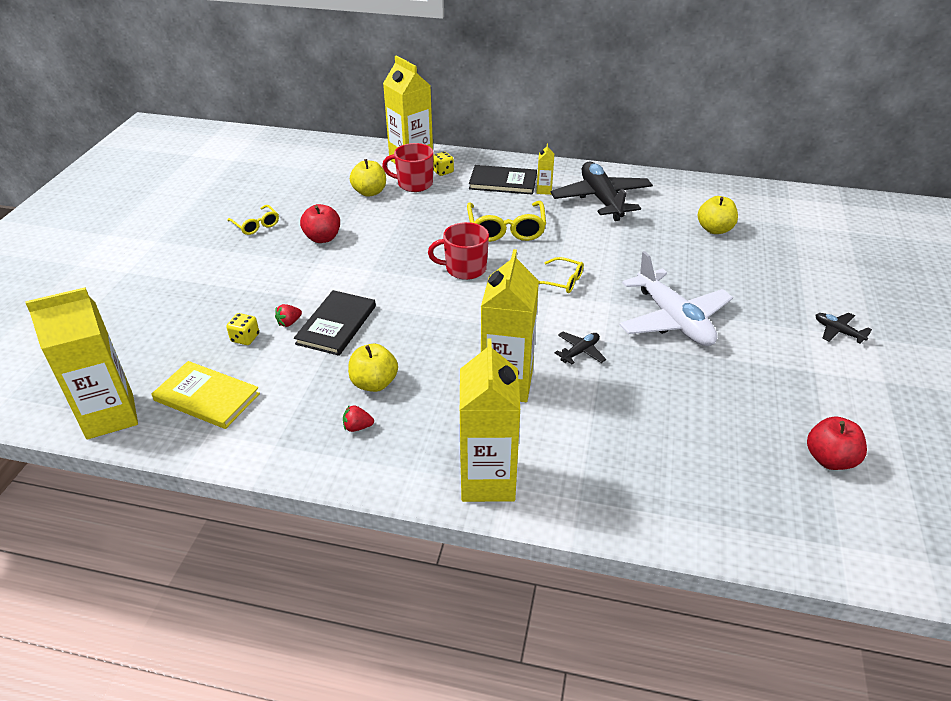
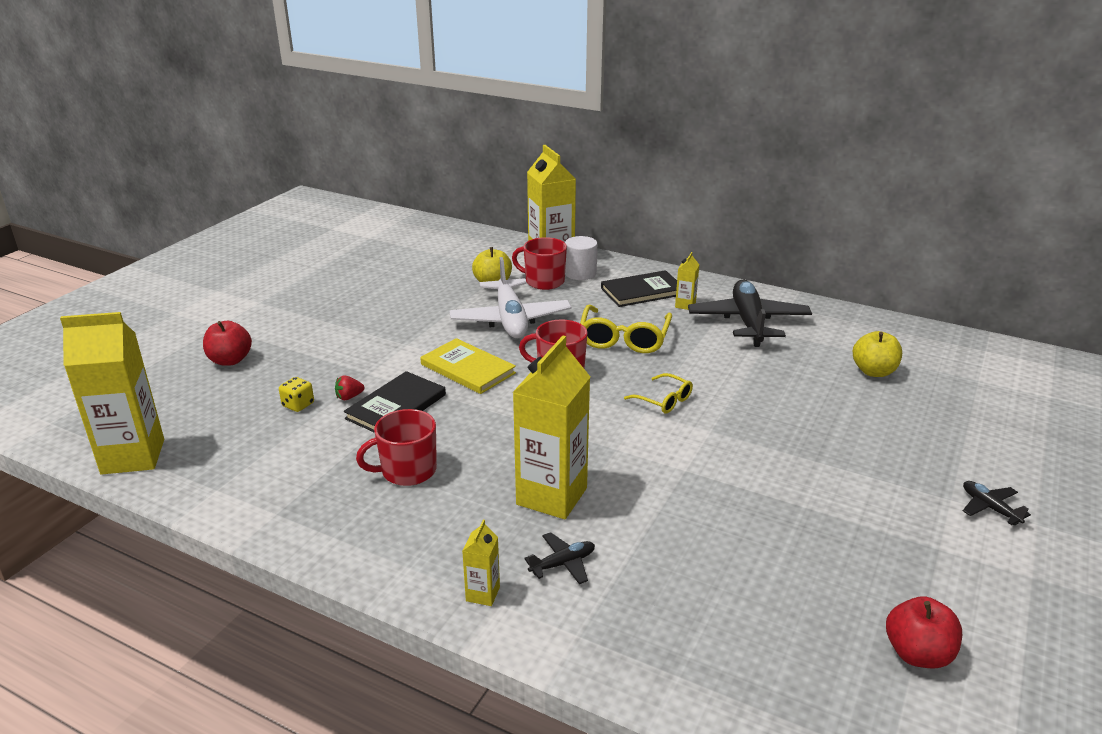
camera: 15 degrees right, 10 degrees down
yellow book [152,361,260,429] -> yellow book moved to [420,338,516,394]
yellow glasses [227,205,279,235] -> none
red apple [300,204,340,243] -> red apple moved to [203,321,252,366]
red strawberry [343,405,374,432] -> none
yellow apple [348,344,398,392] -> red mug [356,409,437,486]
yellow dice [433,152,454,176] -> white cylinder [565,236,597,280]
yellow carton [460,338,520,502] -> yellow carton [462,520,500,606], size x0.44
black book [469,165,537,195] -> black book turned 45 degrees counterclockwise [601,270,677,307]
black plane [555,332,606,364] -> black plane moved to [524,532,595,584]
white plane [619,251,733,346] -> white plane moved to [449,257,571,338]

